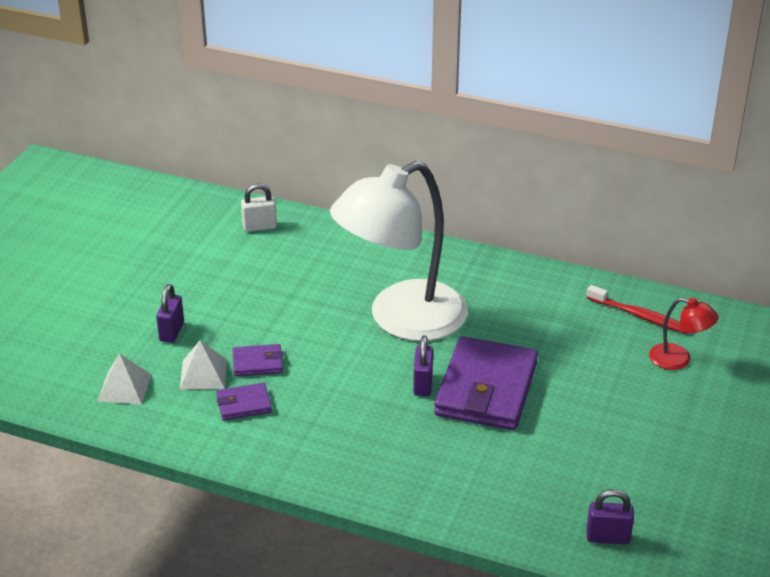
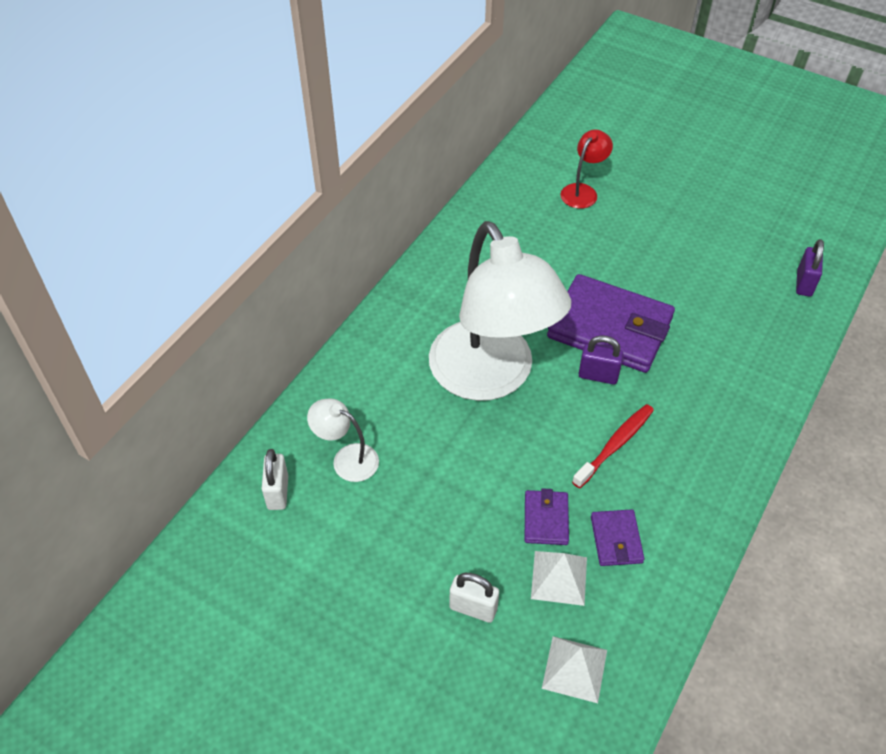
camera: 80 degrees left, 15 degrees up
purple padlock [156,284,184,343] -> white padlock [449,573,499,623]
red toothbrush [586,285,687,334] -> red toothbrush moved to [572,404,654,488]
none -> white lamp [307,398,379,482]

